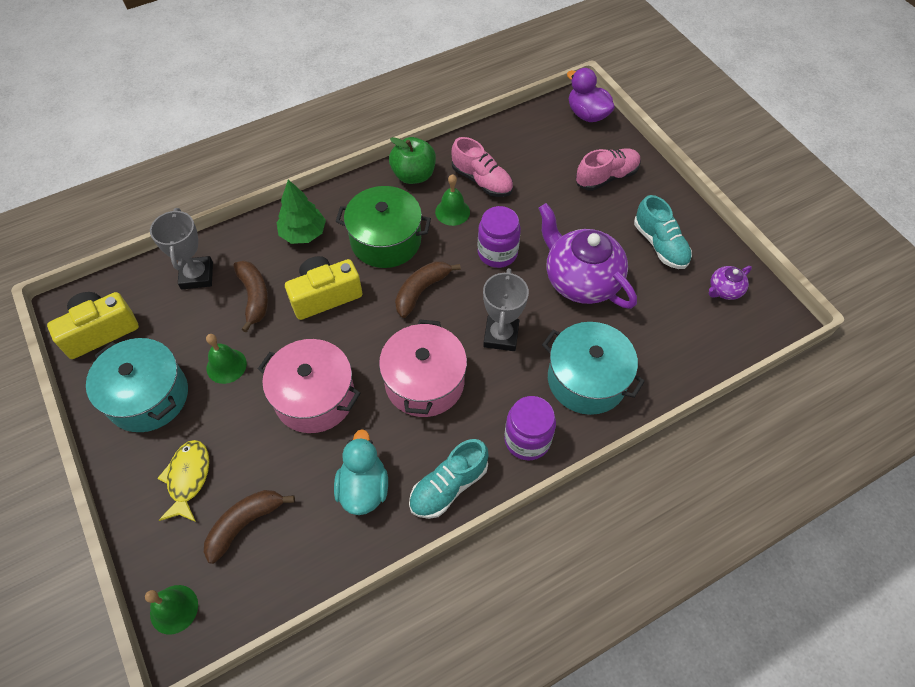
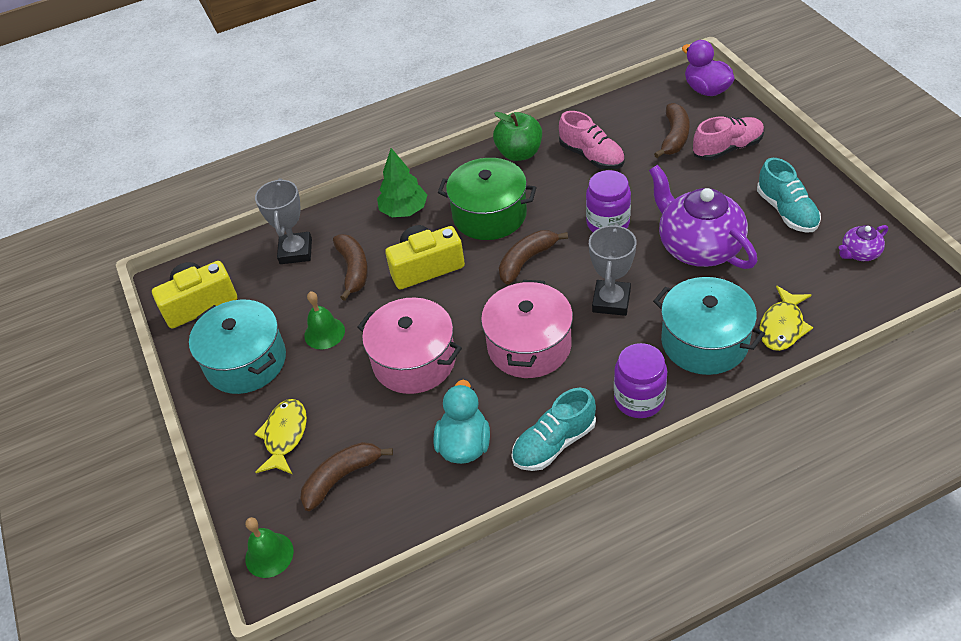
camera: 10 degrees right, 10 degrees down
green bell [435,174,470,226] -> none
none -> brown banana [654,103,690,158]
none -> yellow fish [759,286,813,351]

